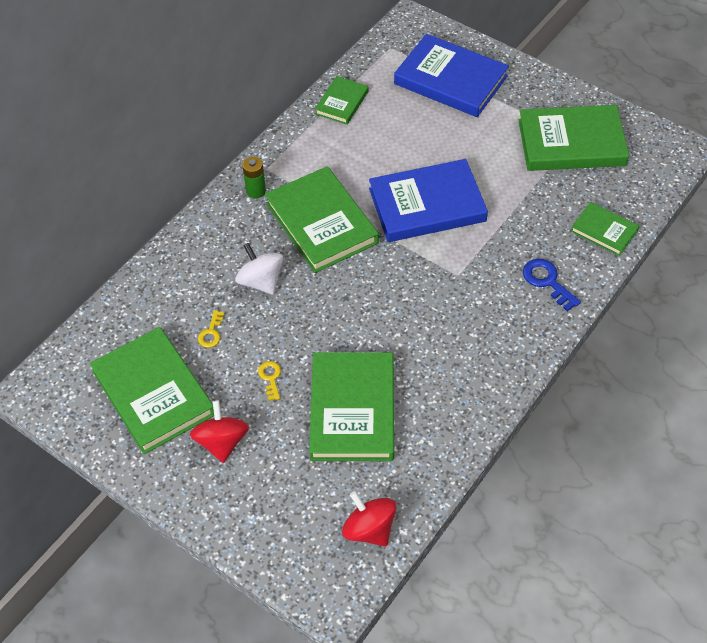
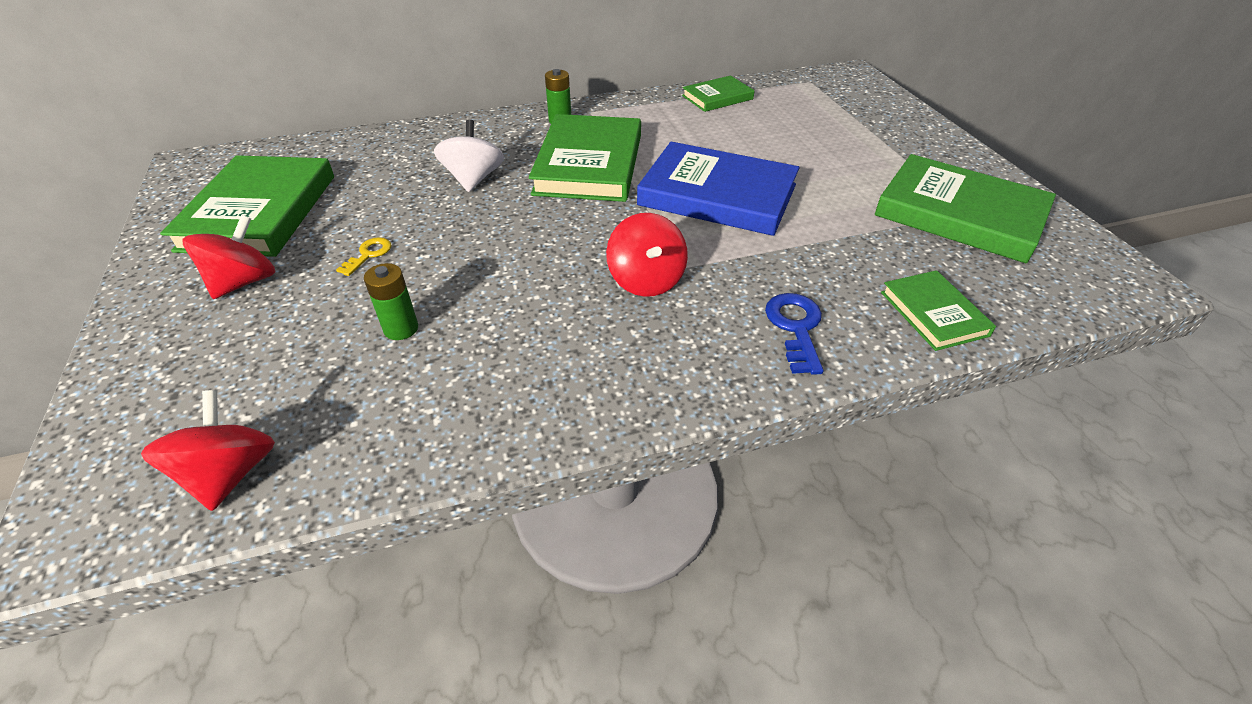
camera: 35 degrees right, 10 degrees down
yellow key [198,310,225,348] -> none
green book [309,352,394,461] -> green battery [364,263,418,340]
blue book [394,34,509,117] -> none
none -> red spinning top [606,213,688,297]

